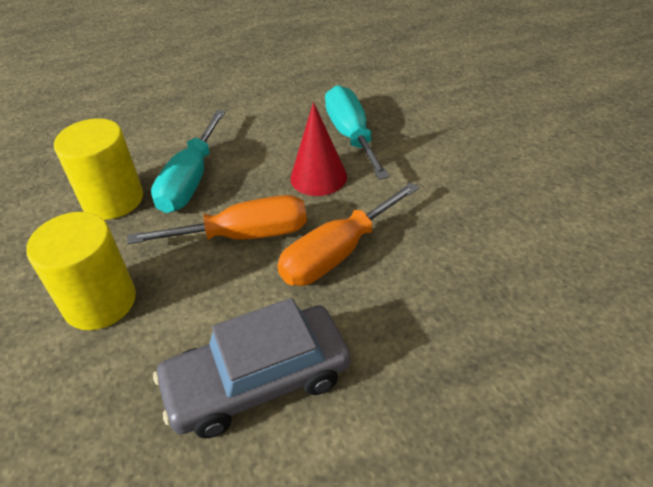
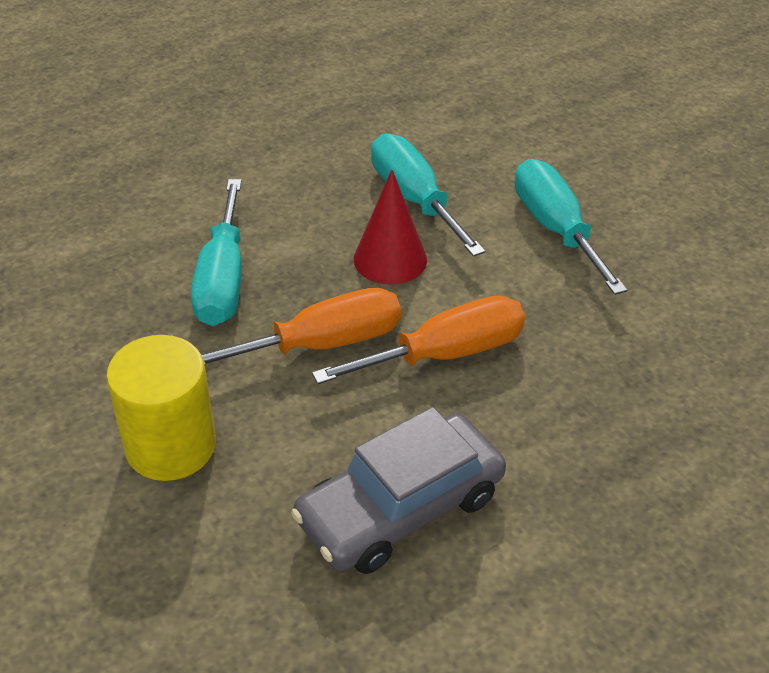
camera: 15 degrees left, 0 degrees up
yellow cylinder [54,118,143,220] -> none
orange screwdriver [277,182,419,286] -> orange screwdriver turned 150 degrees counterclockwise [312,296,525,384]
none -> turquoise screwdriver [515,159,627,295]

